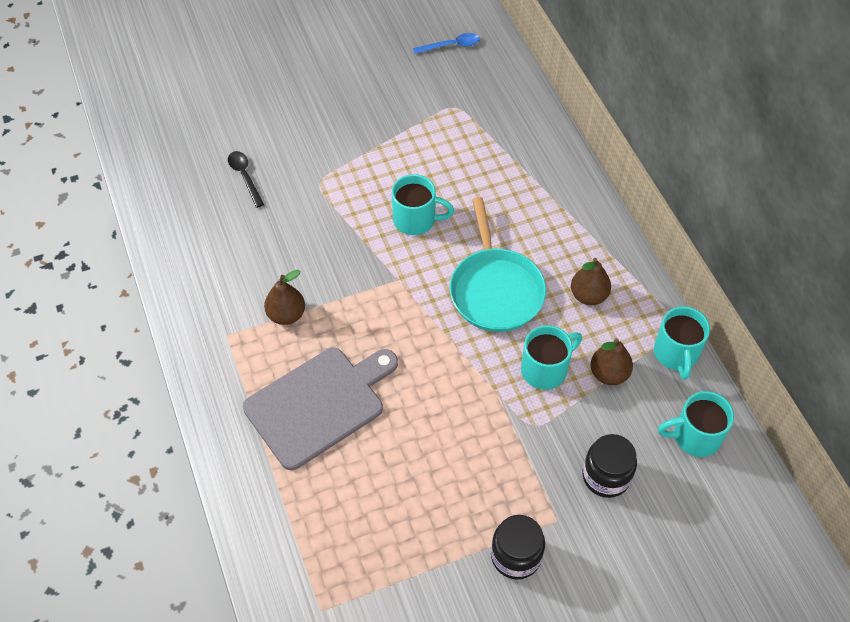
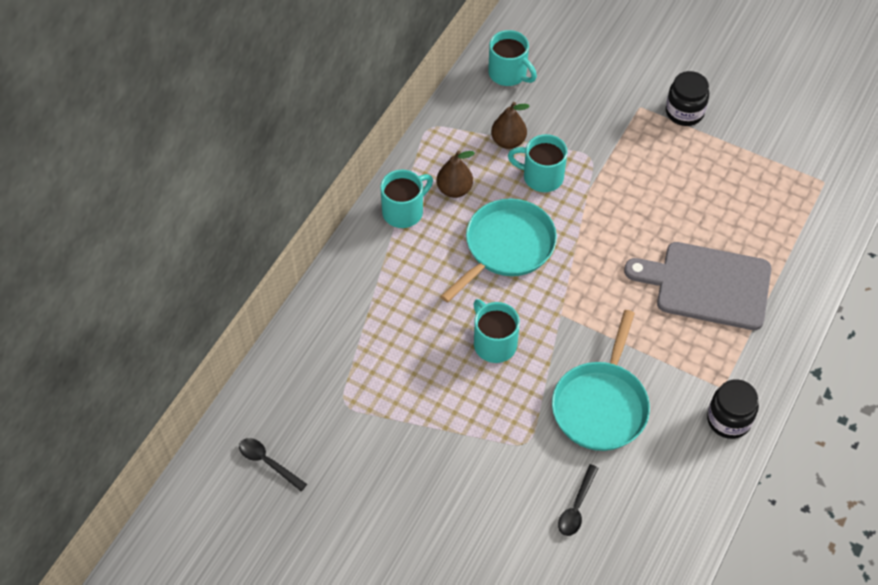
camera: 130 degrees left, 0 degrees up
brown pear [264,270,305,325] -> none
blue spoon [413,33,480,54] -> black spoon [239,438,307,491]
black jar [583,434,637,498] -> black jar moved to [707,379,759,439]
turquoise mug [654,306,710,380] -> turquoise mug moved to [380,169,433,228]
none -> turquoise pan [552,310,650,451]

